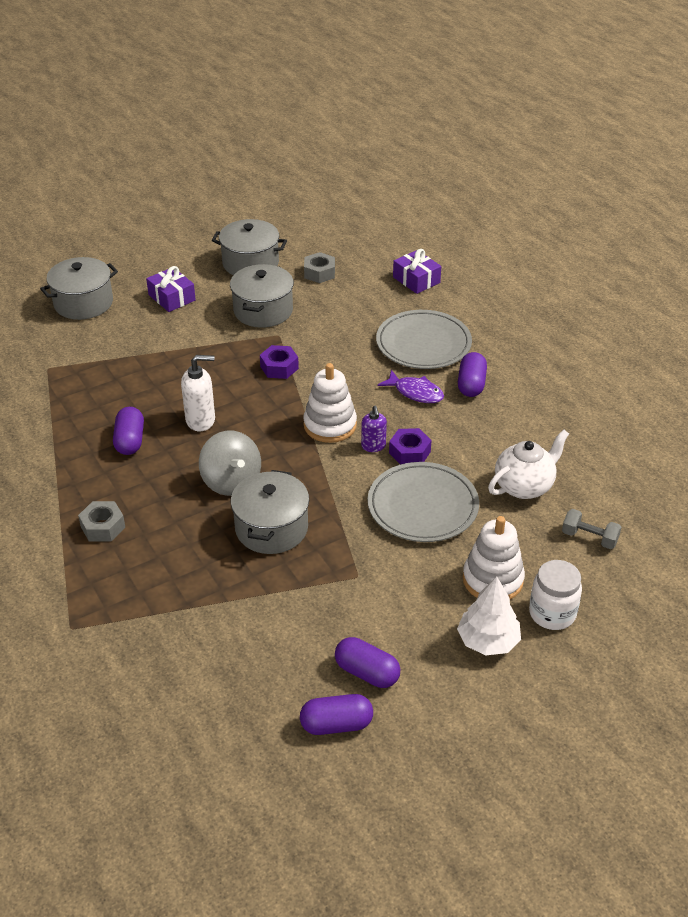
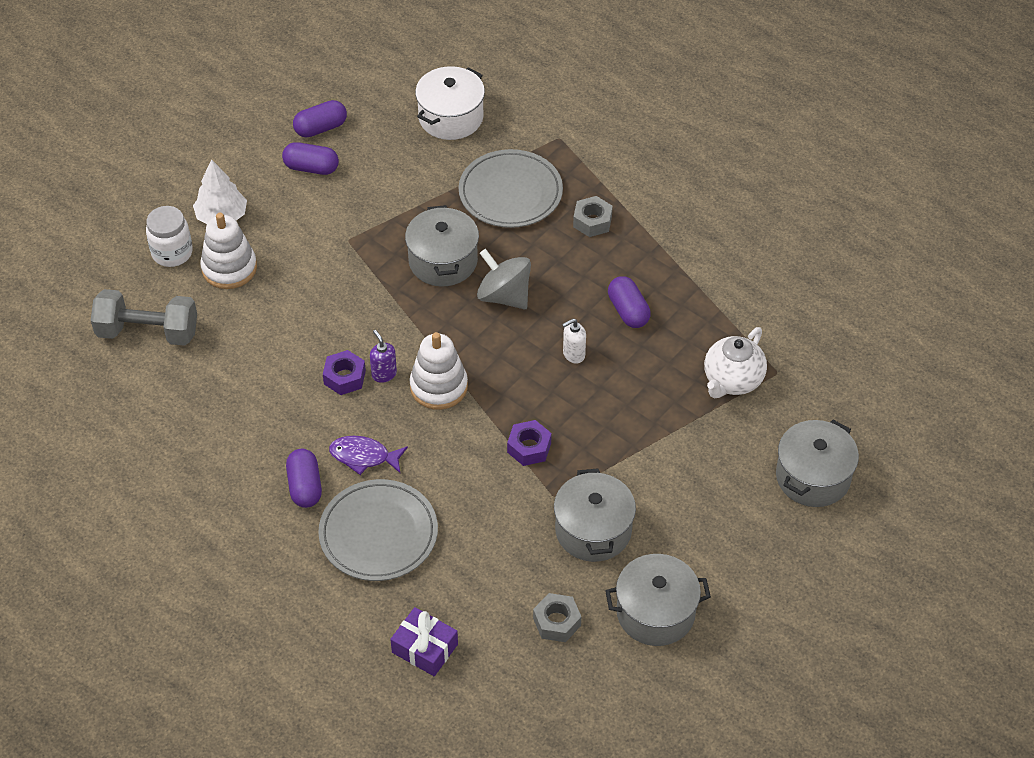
camera: 160 degrees right, 10 degrees up
purple gift [146,266,196,312] -> none
white soap dispenser [181,355,215,431] -> white soap dispenser [562,318,586,363], size x0.65
grey plate [368,462,479,542] -> grey plate moved to [459,149,563,228]
white teapot [488,430,569,499] -> white teapot moved to [704,327,767,398]
grey dumbbell [562,509,621,549] -> grey dumbbell [91,289,197,346], size x1.87
none -> white pot [415,66,485,140]

